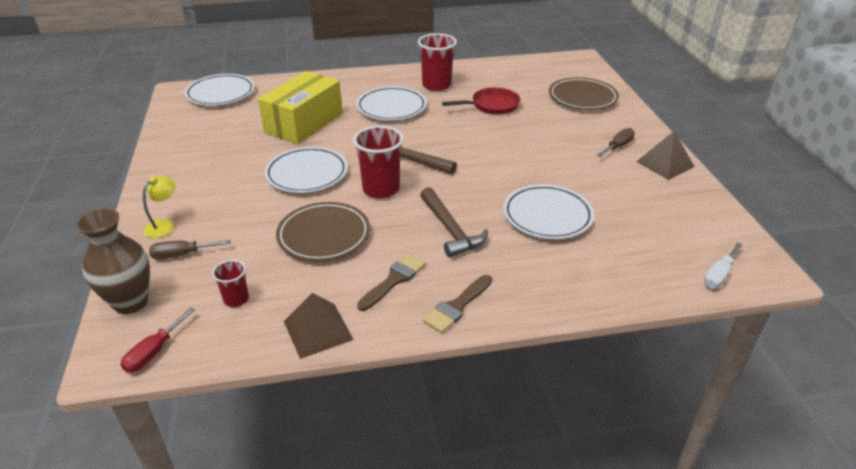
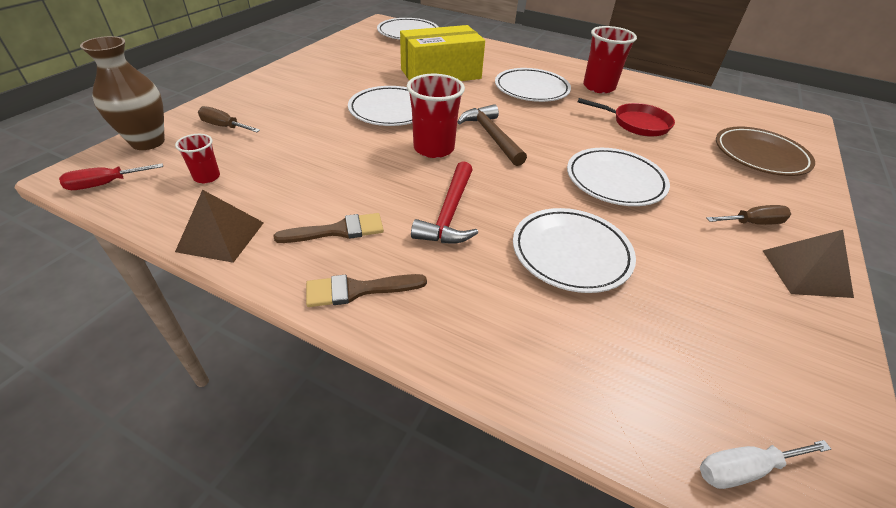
camera: 35 degrees right, 5 degrees up
yellow lamp [143,176,175,238] -> none
brown plate [276,202,370,261] -> none
brown hammer [420,187,488,258] -> red hammer [411,161,478,243]
none -> white plate [567,148,670,206]

